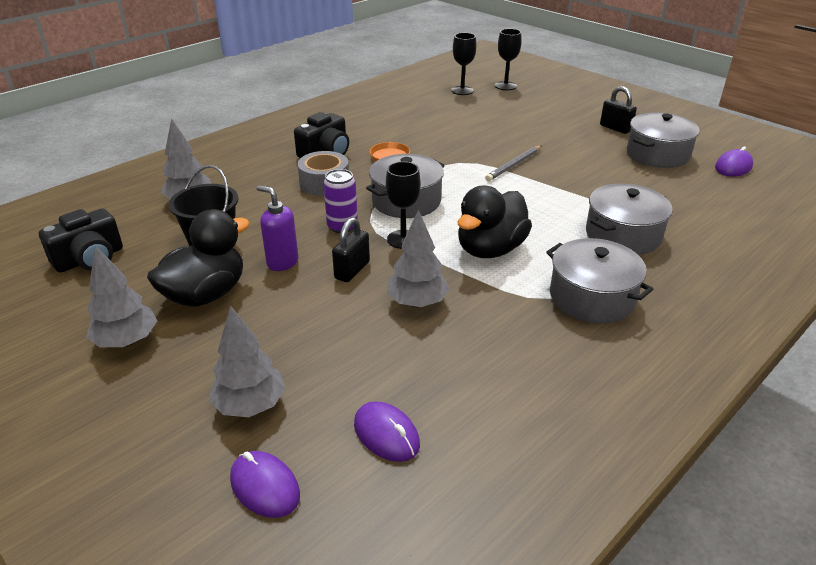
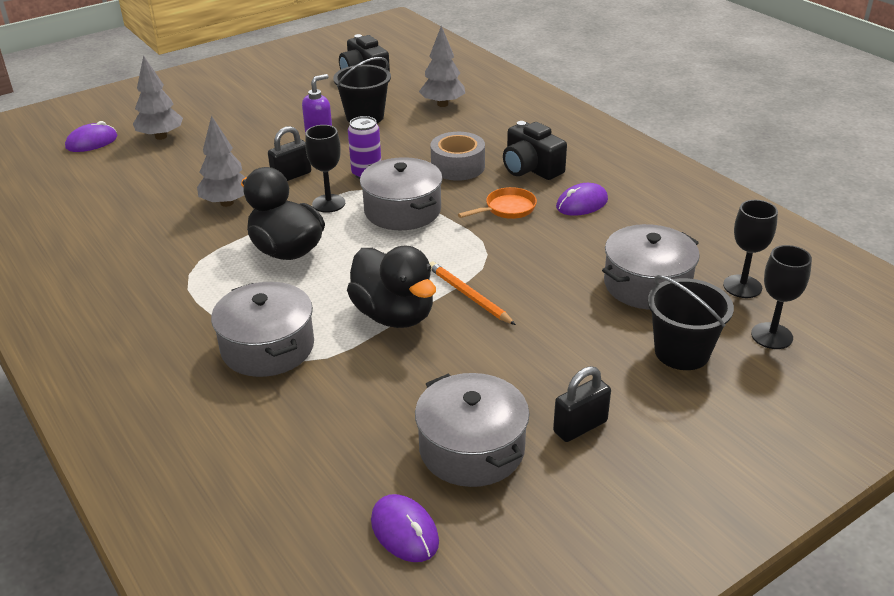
camera: 100 degrees right, 0 degrees up
grey tree [86,245,157,347] -> none
black duck [147,209,250,307] -> black duck moved to [347,245,436,328]
black padlock [332,217,370,282] -> black padlock turned 75 degrees counterclockwise [268,126,311,181]
purple mouse [354,401,420,462] -> purple mouse moved to [556,183,608,216]
grey pencil [485,145,542,181] -> orange pencil [429,262,516,325]
grey pot [546,238,653,323] -> grey pot moved to [602,224,700,310]
none -> black bucket [648,275,734,370]

